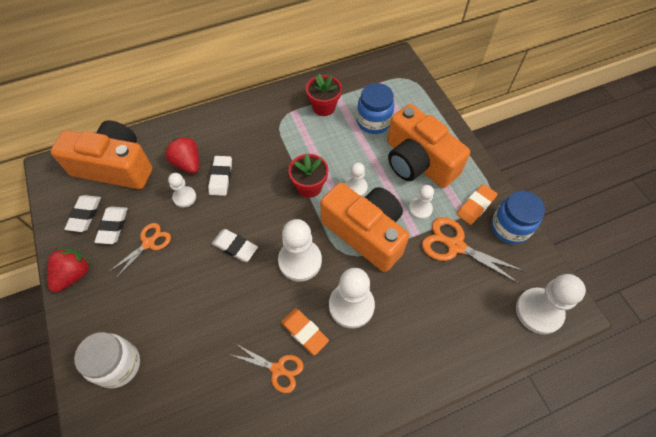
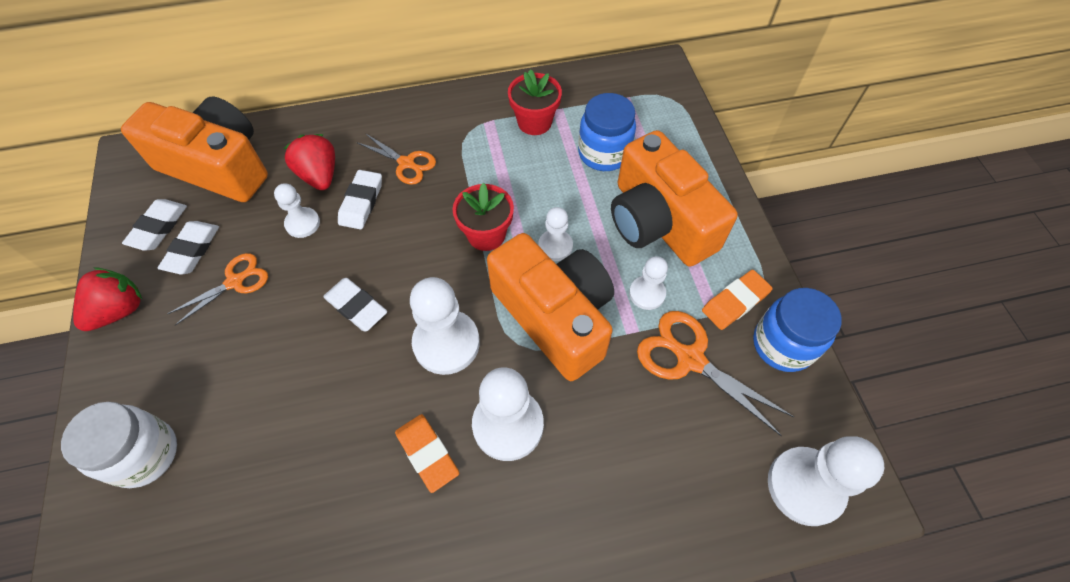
camera: 10 degrees right, 0 degrees up
orange scissors [232,344,303,393] -> orange scissors moved to [358,133,436,185]

